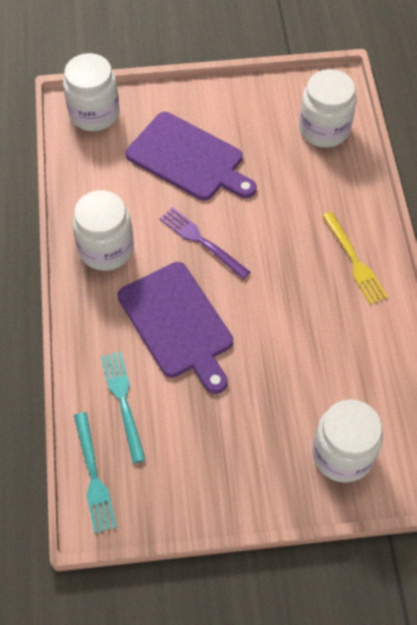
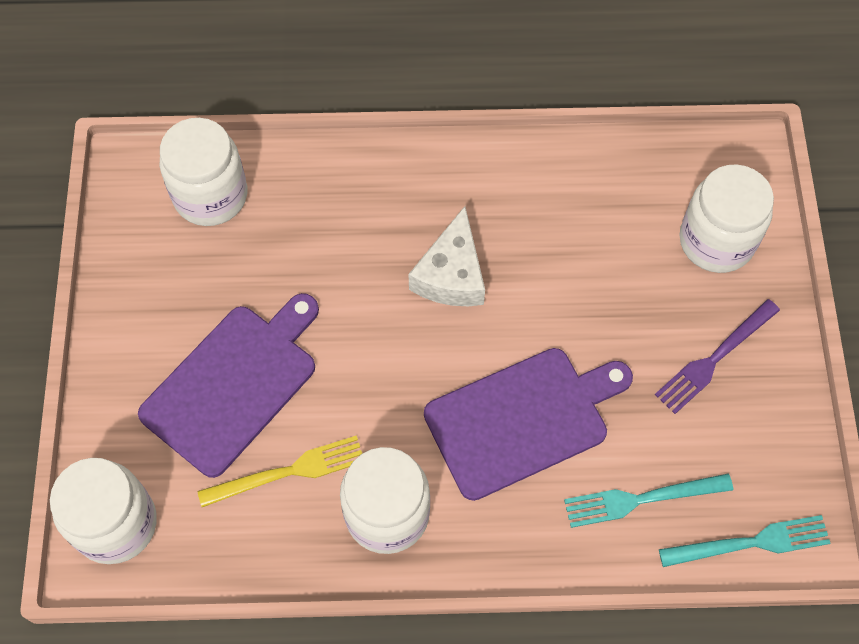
camera: 85 degrees left, 5 degrees up
purple fork [159,207,250,279] -> purple fork moved to [655,299,780,414]
yellow fork [322,212,388,305] -> yellow fork moved to [198,435,362,507]
none -> white cheese [408,206,485,306]

